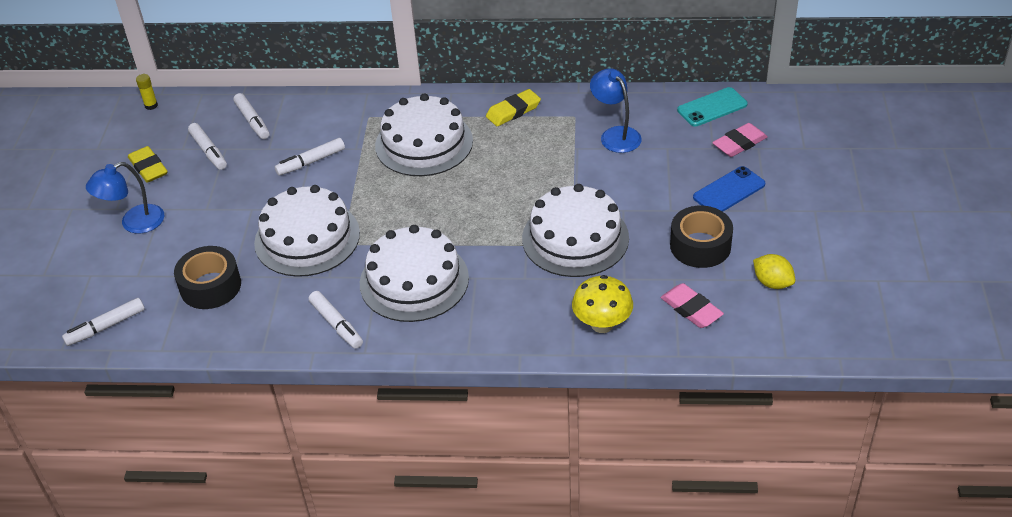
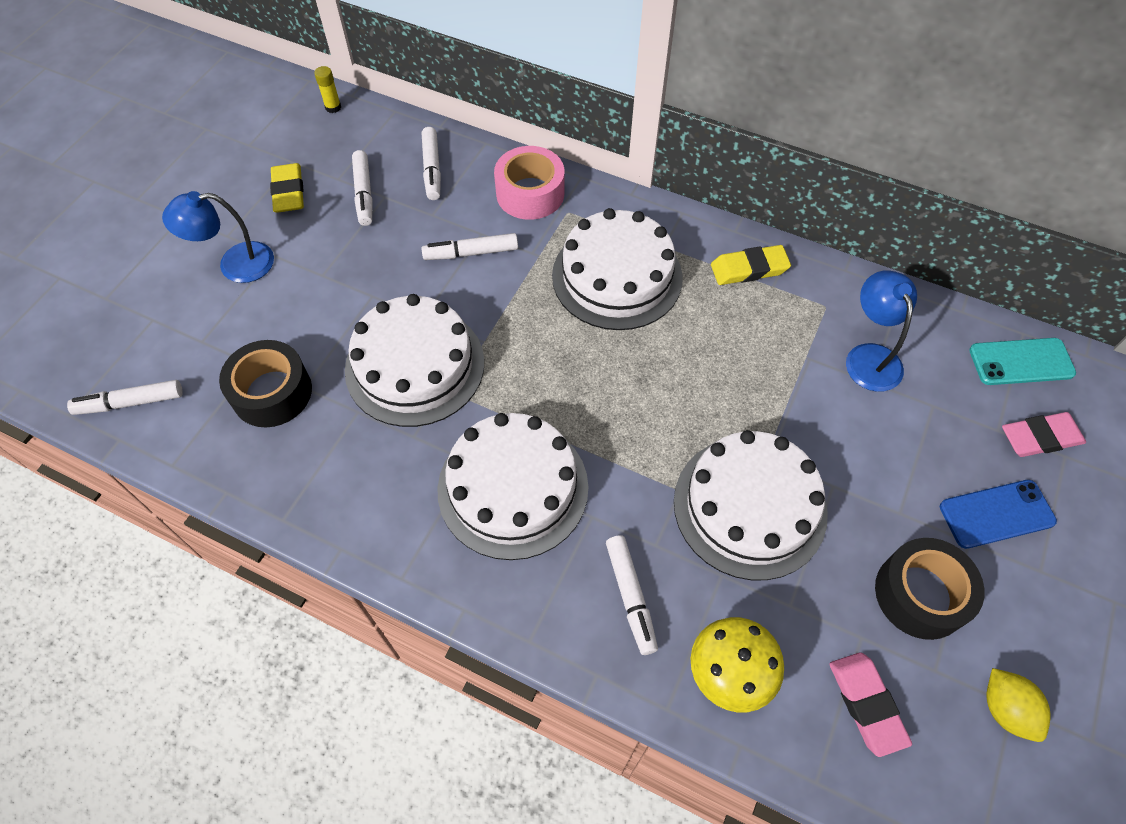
camera: 20 degrees right, 15 degrees up
white marker [309,291,363,349] -> white marker moved to [606,535,658,655]
none -> pink tape [494,146,564,220]

